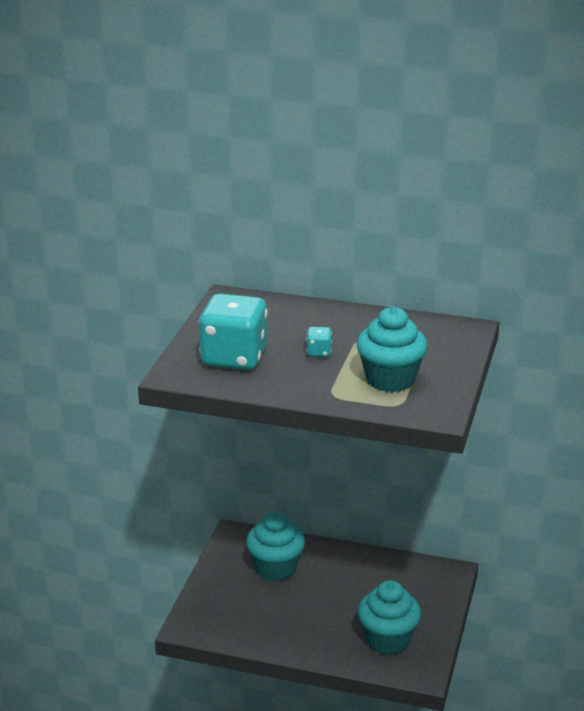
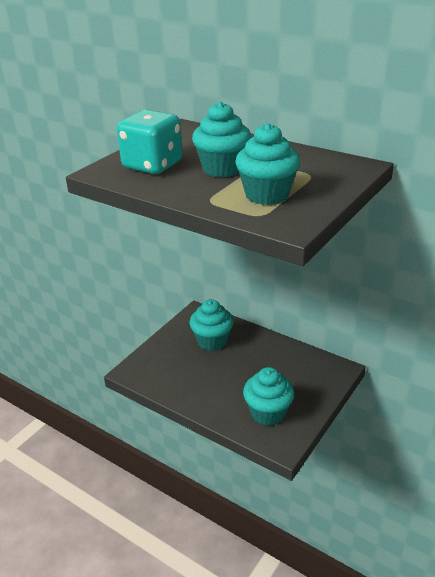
camera: 20 degrees right, 5 degrees up
turquoise dice [306,327,332,357] -> turquoise cupcake [192,102,251,177]

